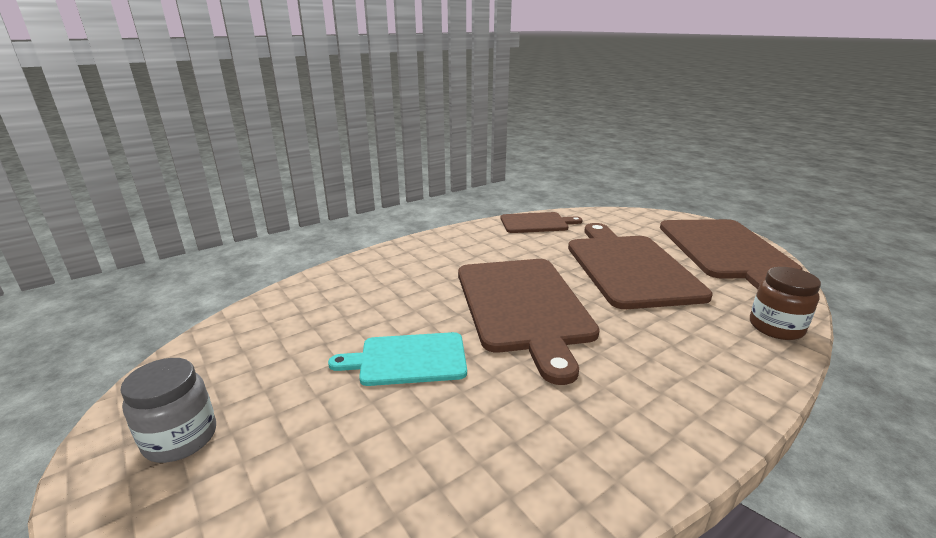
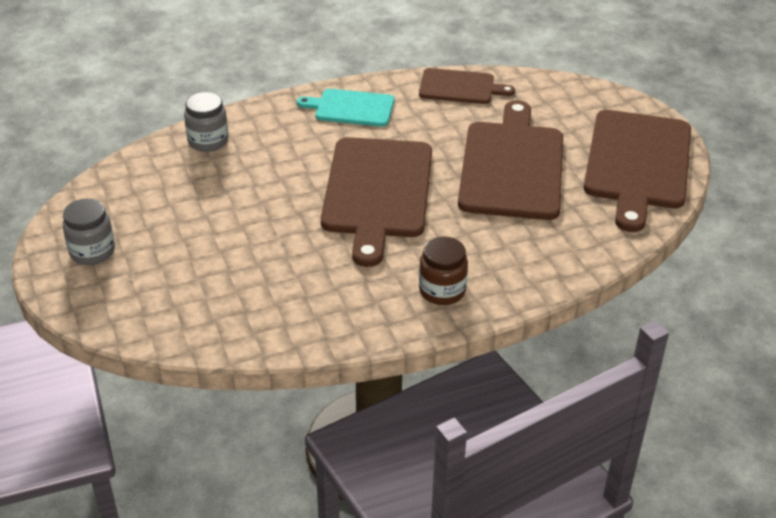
camera: 15 degrees right, 15 degrees up
turquoise cutting board [328,332,467,386] -> turquoise cutting board moved to [297,89,394,127]
brown jar [750,267,821,340] -> brown jar moved to [419,237,468,305]
none -> grey jar [184,92,228,152]

